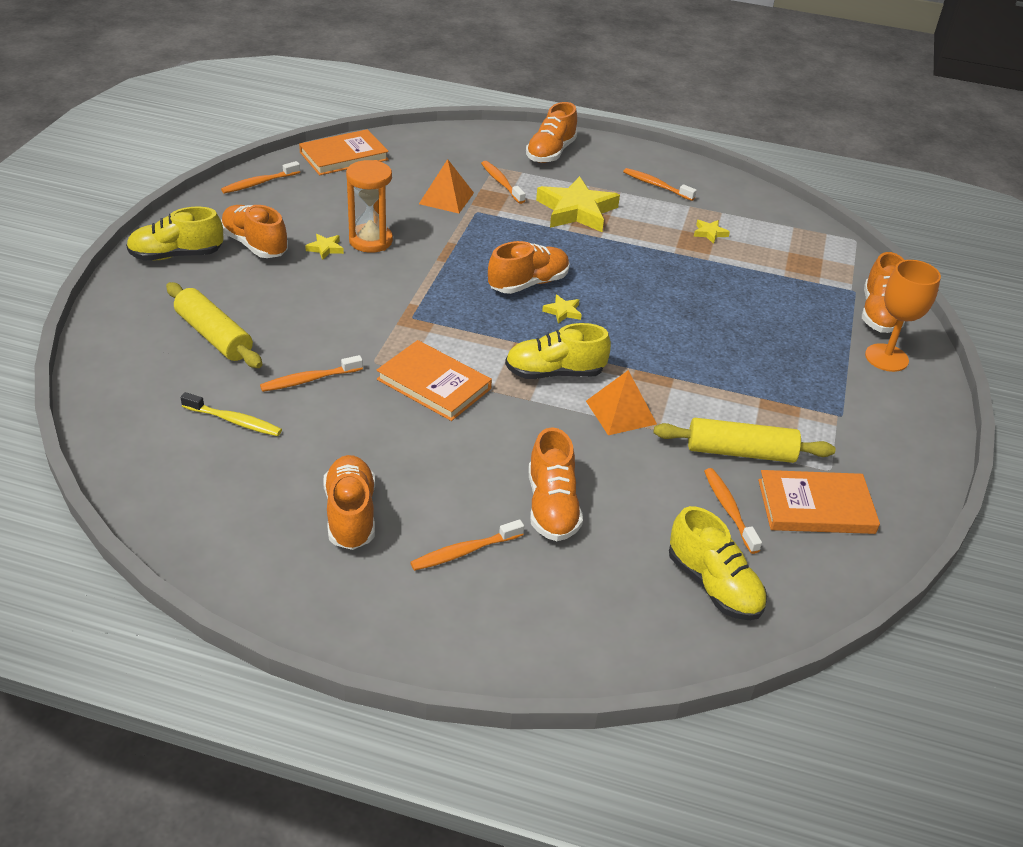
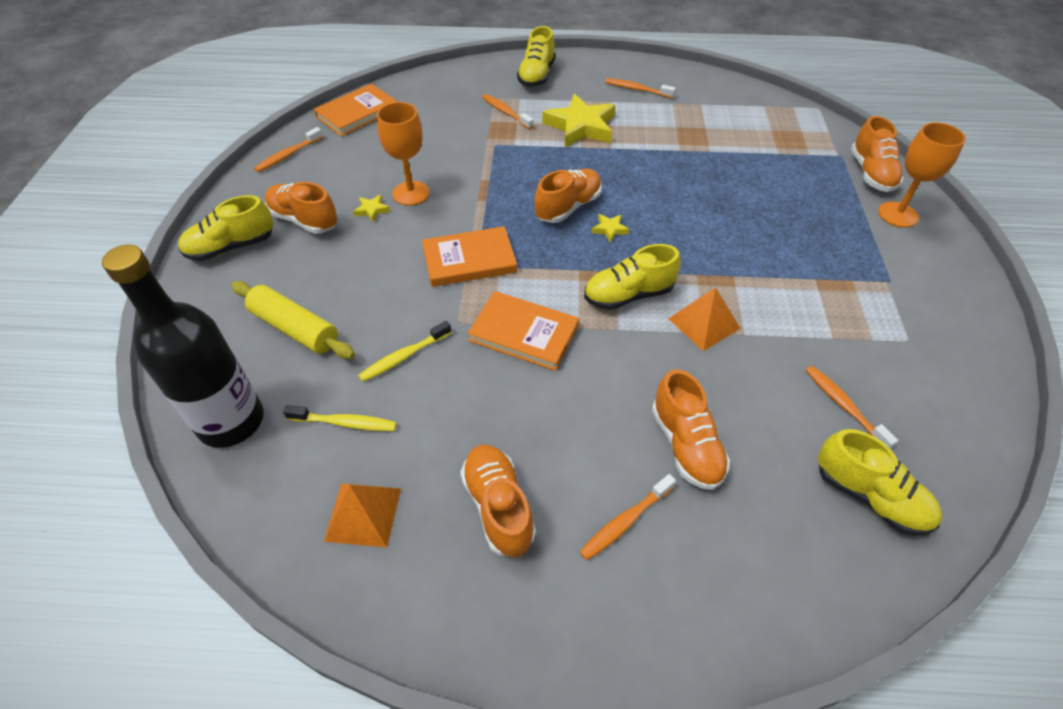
camera: 10 degrees left, 10 degrees up
orange toothbrush [260,355,363,392] -> yellow toothbrush [358,321,452,382]
orange hourglass [346,160,393,253] -> orange goblet [377,102,430,206]
orange pyramid [419,159,474,213] -> orange pyramid moved to [324,483,401,548]
orange shoe [526,102,577,163] -> yellow shoe [517,26,555,87]
yellow rolling pin [654,418,835,463] -> none
yellow star [694,220,730,244] -> none
orange book [758,470,880,534] -> orange book moved to [422,226,517,287]
none -> black bottle [102,244,264,448]

